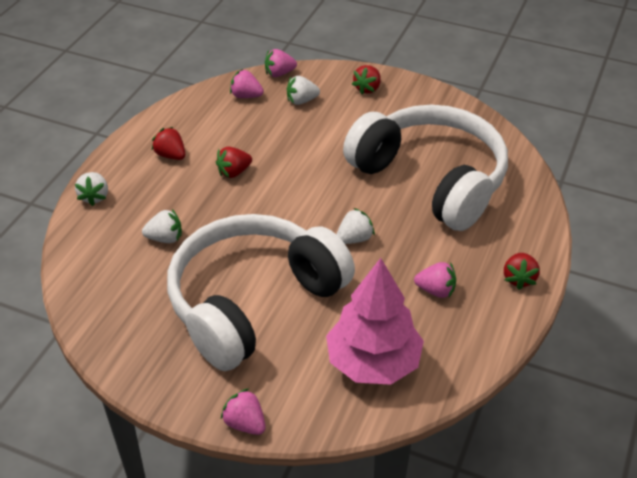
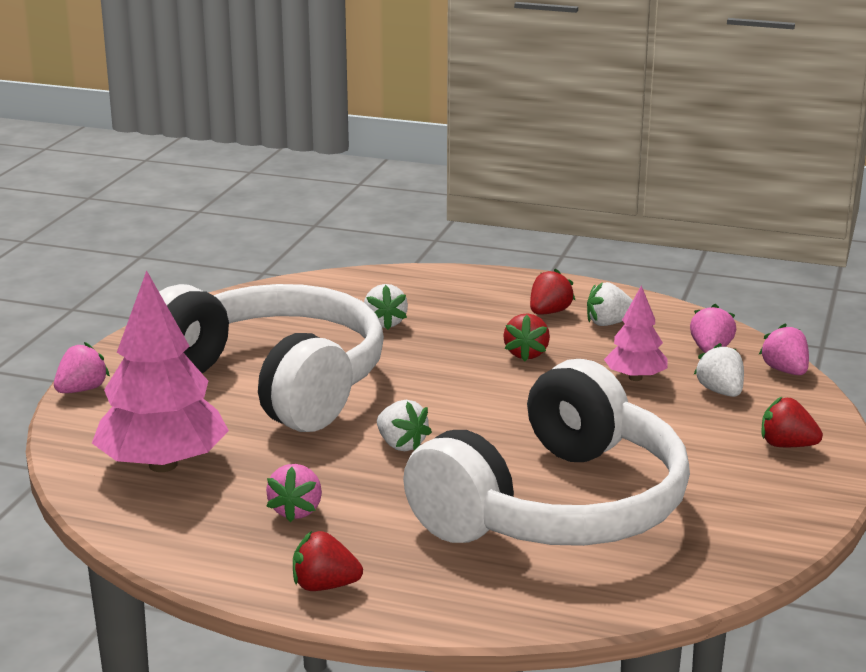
camera: 85 degrees right, 20 degrees down
white strawberry [75,172,108,206] -> white strawberry moved to [587,282,633,326]
red strawberry [216,147,252,178] -> red strawberry turned 135 degrees counterclockwise [503,313,550,361]
none -> pink tree [604,286,667,381]

